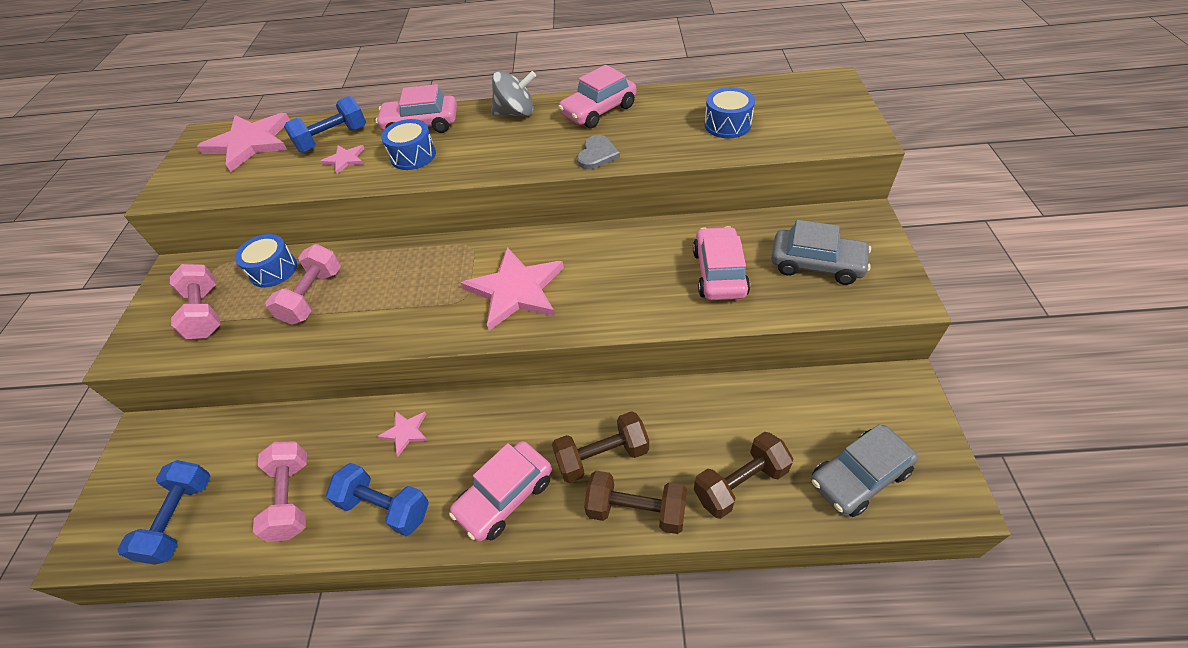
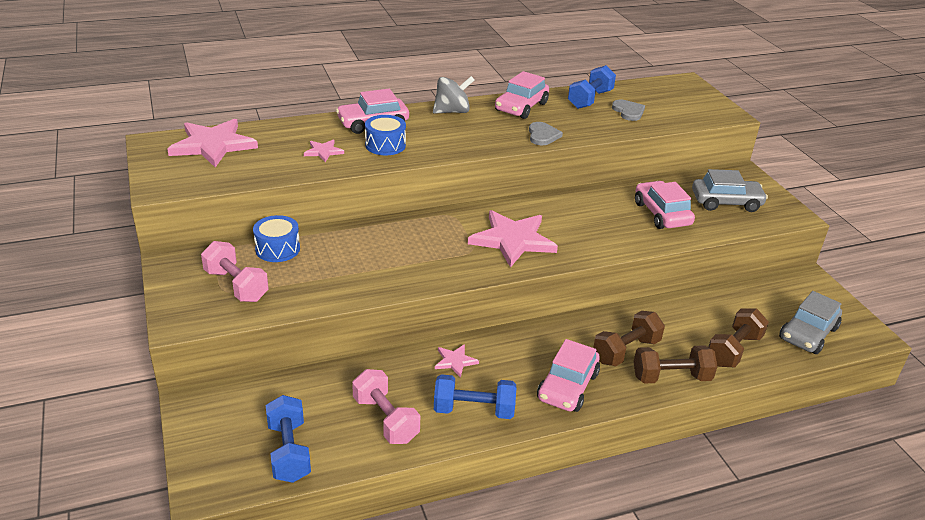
camera: 25 degrees left, 15 degrees down
pink dumbbell [265,244,341,325] -> none
blue dumbbell [284,96,366,153] -> blue dumbbell moved to [568,65,616,109]
blue drum [705,87,755,138] -> grey heart [612,99,645,121]

